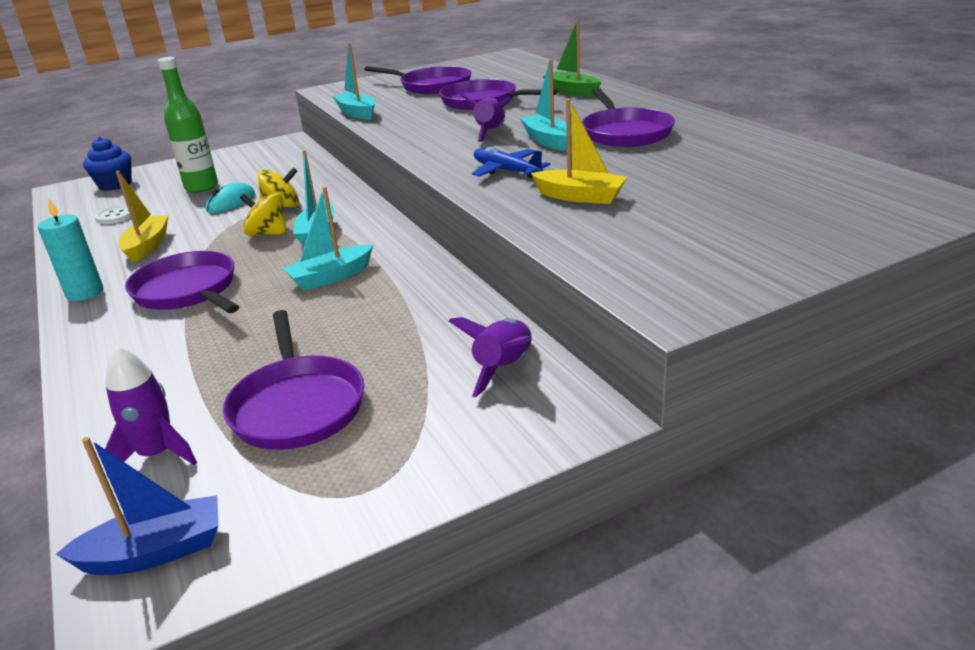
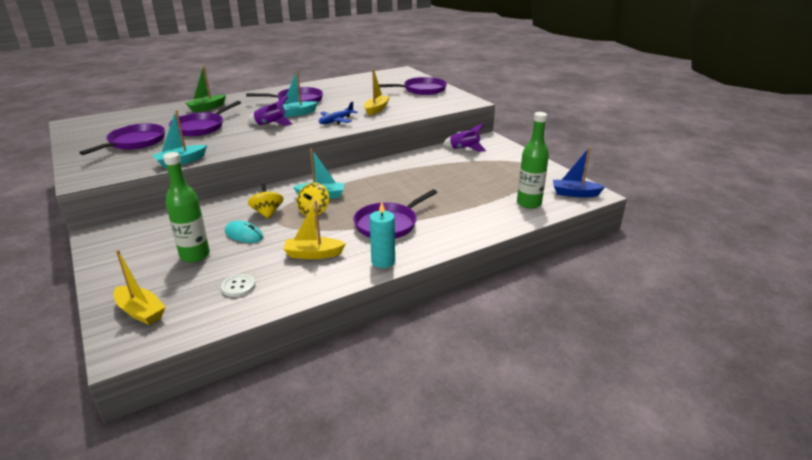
camera: 95 degrees left, 0 degrees up
blue boat [56,437,219,575] -> blue boat turned 60 degrees counterclockwise [553,147,605,197]
blue cupcake [83,137,132,191] -> yellow boat [114,250,166,325]
purple rocket [105,346,197,477] -> green bottle [517,112,549,209]
purple pan [223,310,364,450] -> purple pan moved to [379,77,447,95]
turquoise boat [283,186,373,291] -> none

